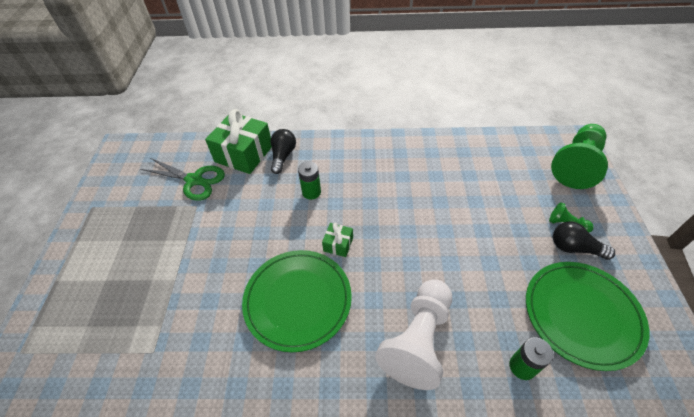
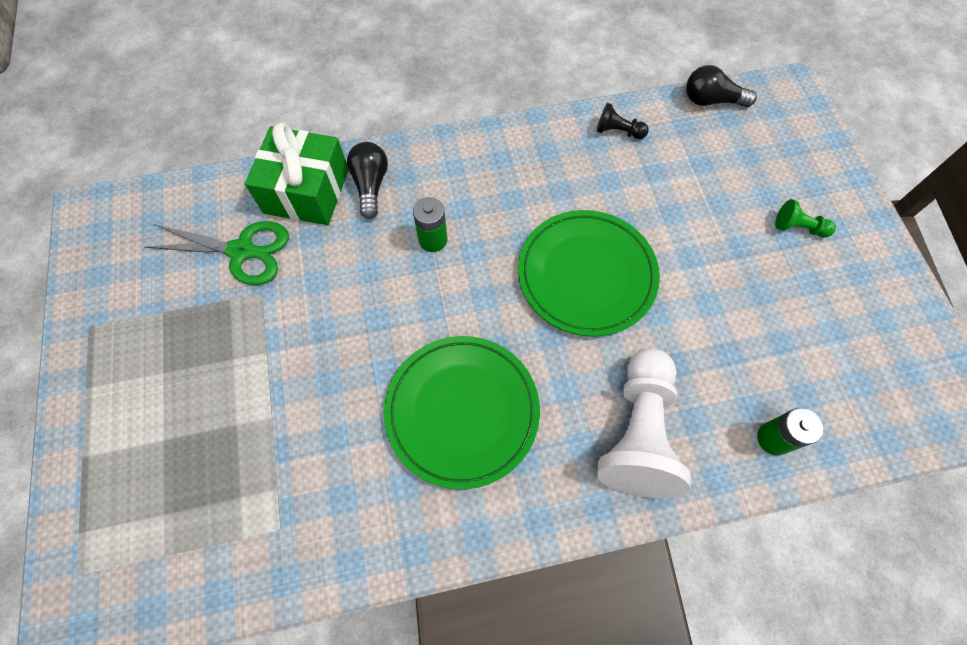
camera: 15 degrees left, 15 degrees up
green gift [322,223,353,257] -> none
green plate [526,262,649,371] -> green plate moved to [518,210,660,337]
green pawn [551,124,608,189] -> none
black light bulb [553,221,615,260] -> black light bulb moved to [686,65,757,107]
none -> black pawn [597,103,649,139]

